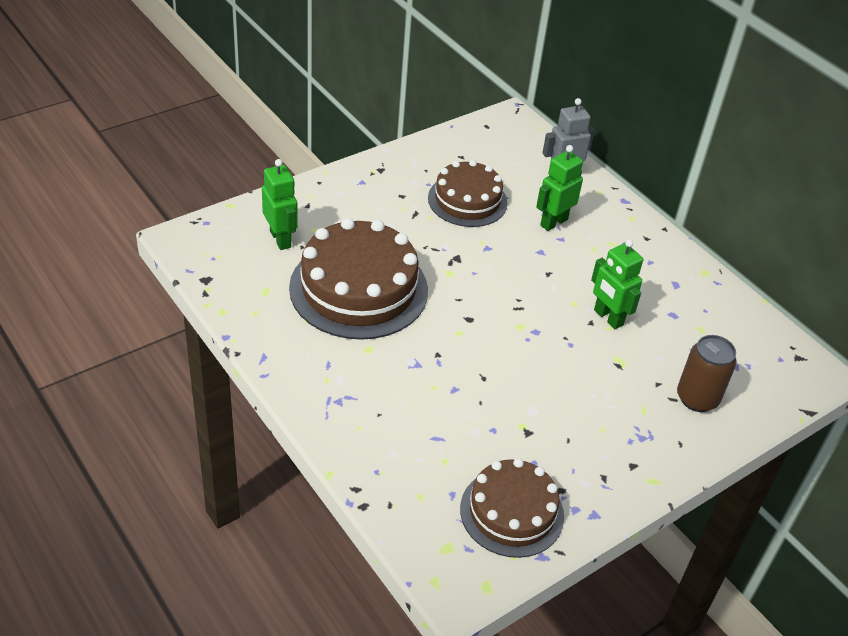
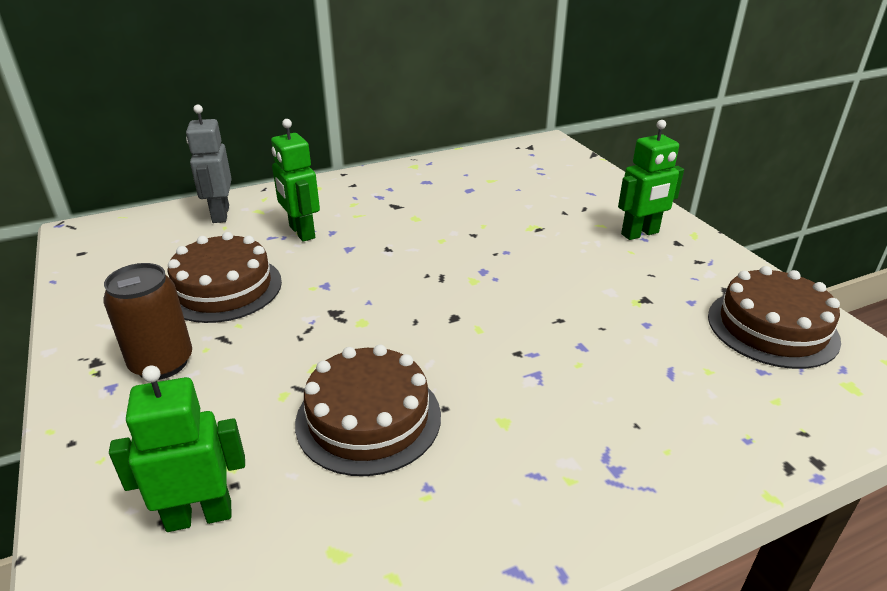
camera: 75 degrees left, 10 degrees down
brown cake [289,218,428,340] -> brown cake [295,344,441,476], size x0.63
green robot [591,239,643,329] -> green robot moved to [618,120,684,240]
brown can [677,335,737,412] -> brown can moved to [103,263,192,380]

